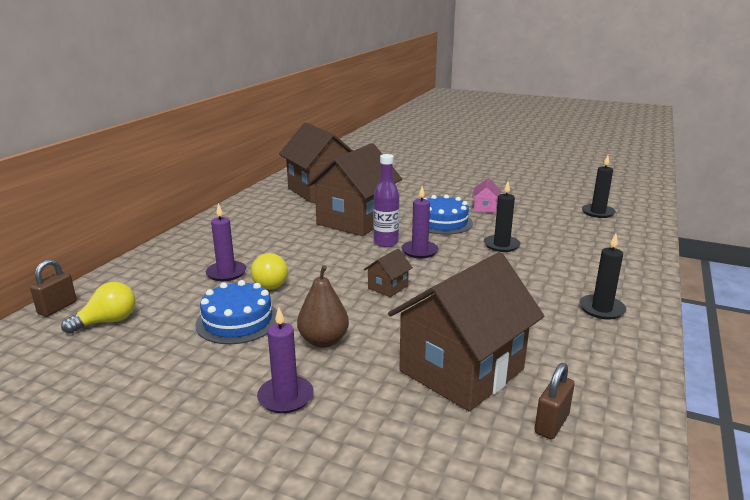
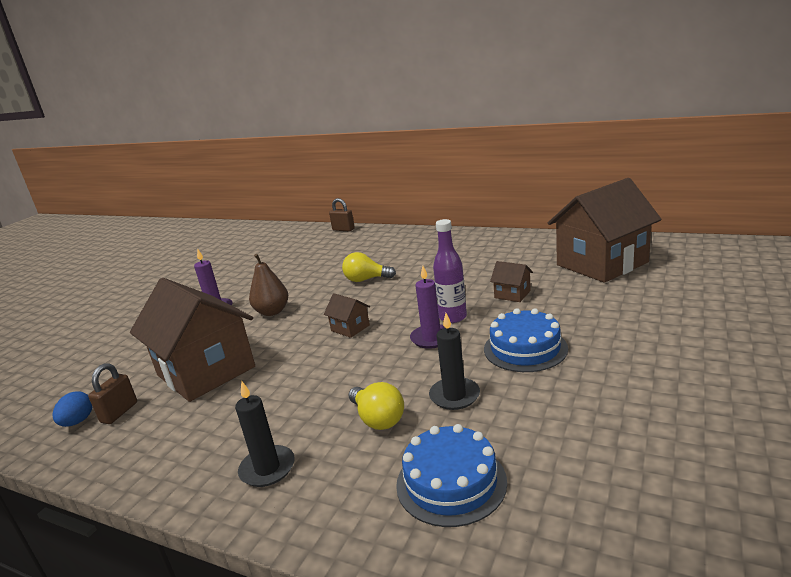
camera: 95 degrees right, 0 degrees up
yellow light bulb [61,282,135,334] -> yellow light bulb moved to [349,382,404,430]
blue cake [195,280,277,344] -> blue cake moved to [396,424,507,527]
purple candle [206,203,246,281] -> none
brown house [307,143,402,236] -> brown house [490,261,533,302], size x0.41
pink house [472,178,501,213] -> none
brown padlock [534,363,575,439] -> brown padlock turned 75 degrees clockwise [88,363,137,424]
black candle [582,155,616,218] -> none
none -> blue egg [52,391,92,427]

